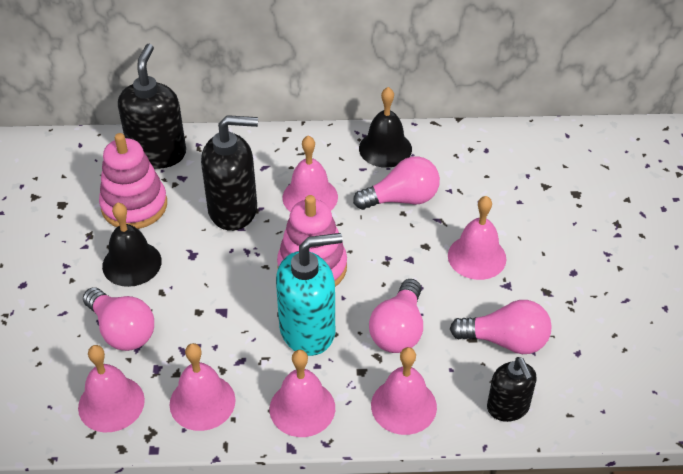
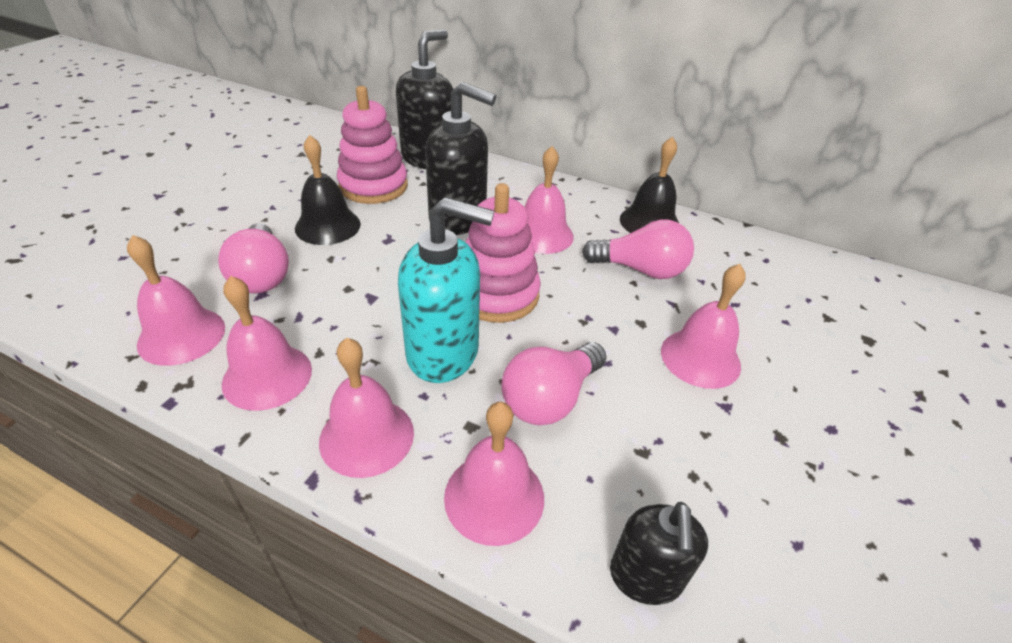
camera: 25 degrees right, 5 degrees down
pink light bulb [450,300,552,354] -> none

